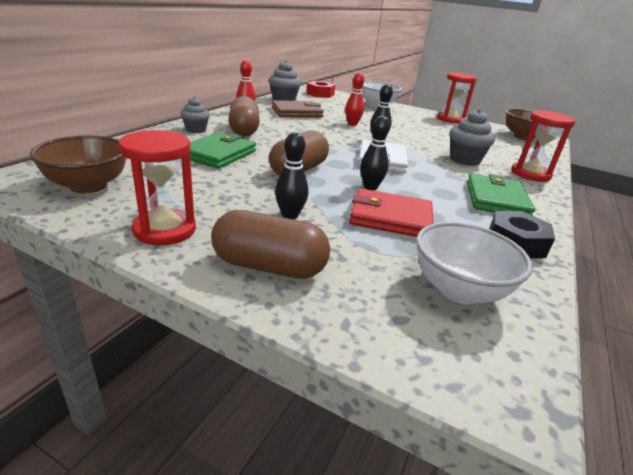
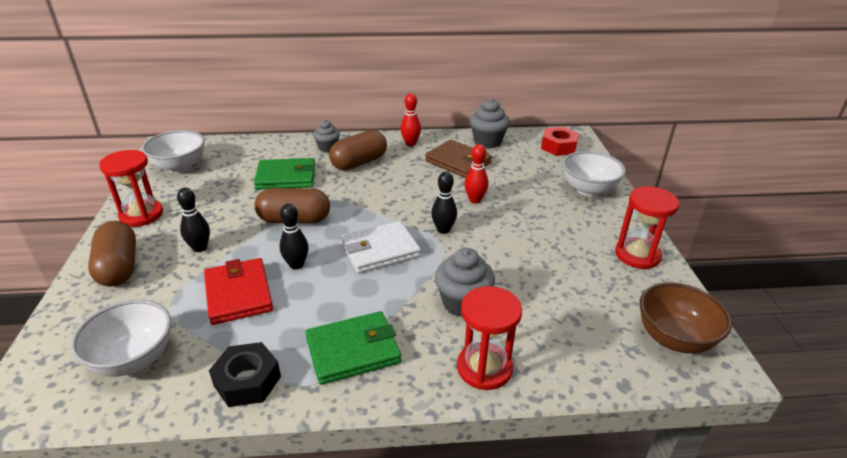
camera: 60 degrees right, 5 degrees up
brown bowl [30,135,126,193] -> white bowl [142,130,205,173]

